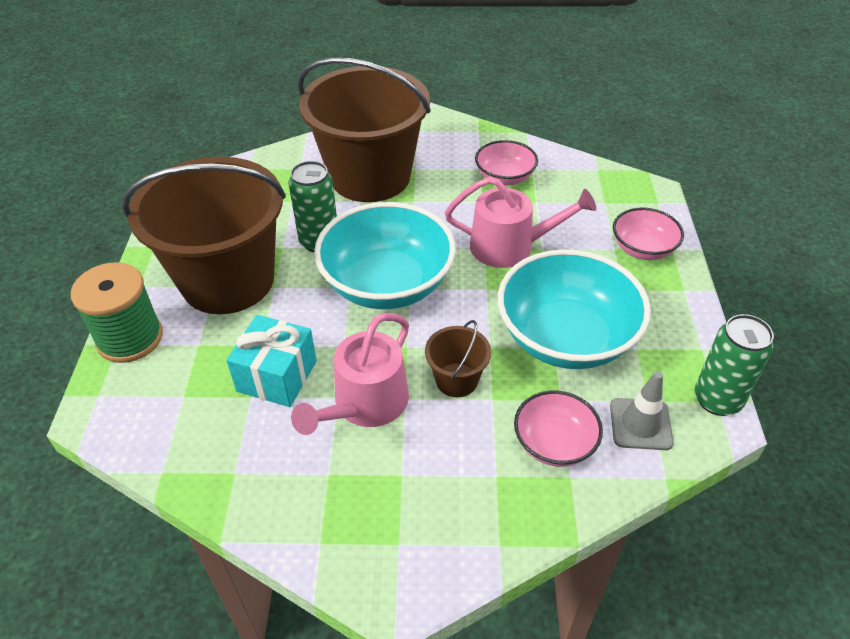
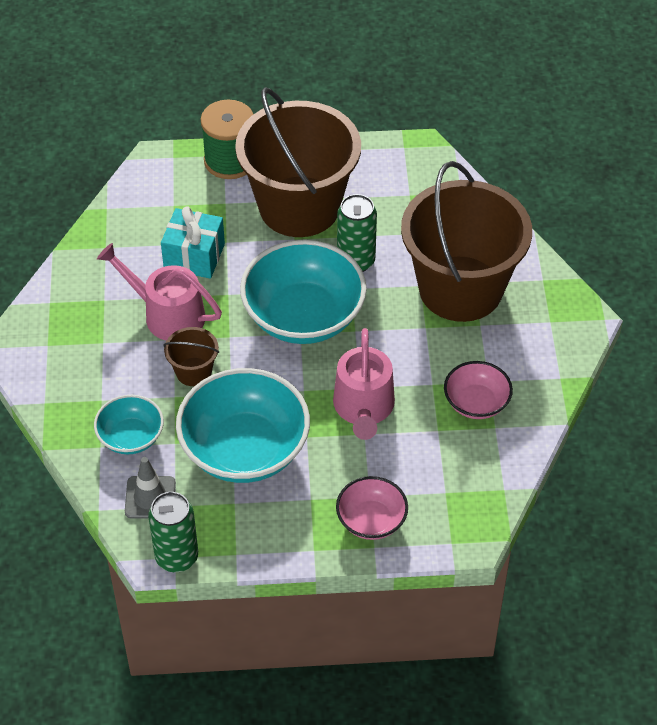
camera: 85 degrees right, 5 degrees up
pink bowl [514,390,603,467] -> turquoise bowl [94,395,164,454]

